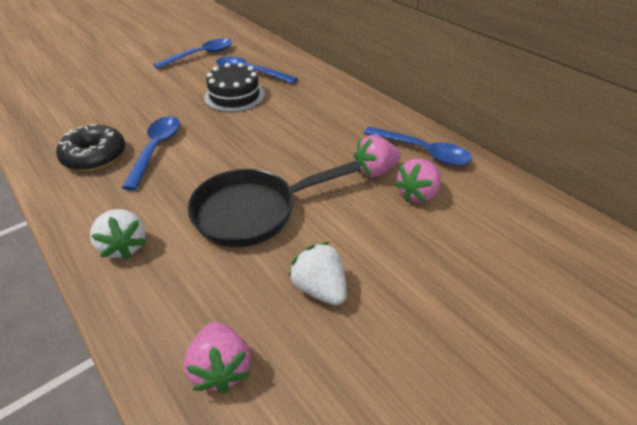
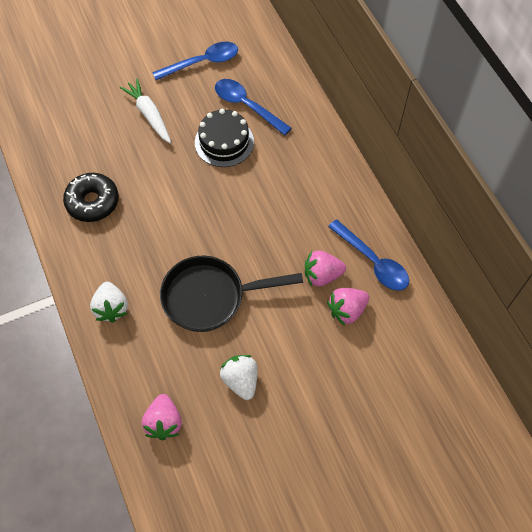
camera: 15 degrees right, 20 degrees up
blue spoon [122,116,180,190] -> none
none -> white carrot [120,79,171,144]

